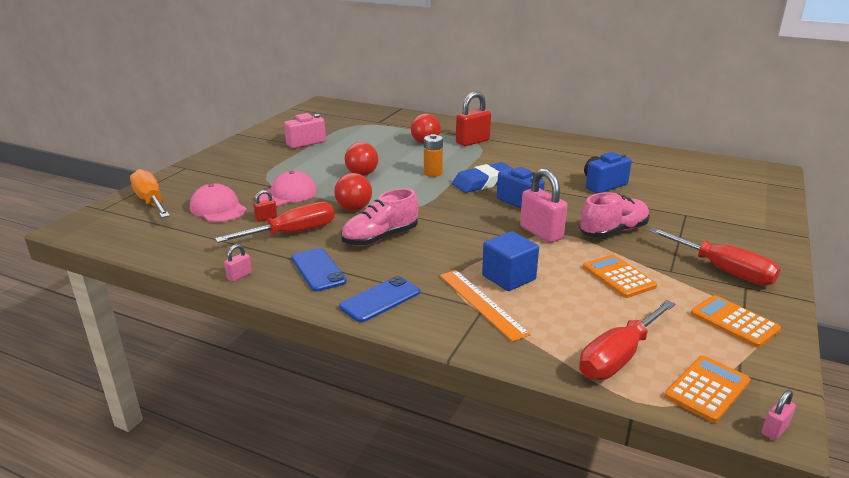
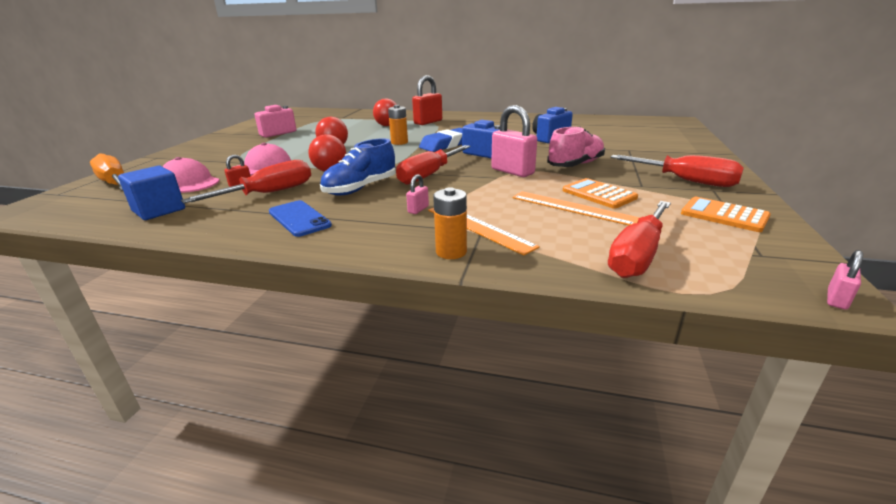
camera: 10 degrees left, 0 degrees up
pink padlock [224,244,252,282] -> pink padlock moved to [406,174,429,214]
blue phone [339,276,420,322] -> none
pink shoe [341,188,418,246] -> blue shoe [320,138,396,195]
blue cube [482,231,539,291] -> blue cube moved to [118,166,185,220]
orange calculator [664,356,750,423] -> none
none -> red screwdriver [396,145,470,185]
none -> orange battery [433,187,467,259]
none -> orange ruler [513,191,640,225]

